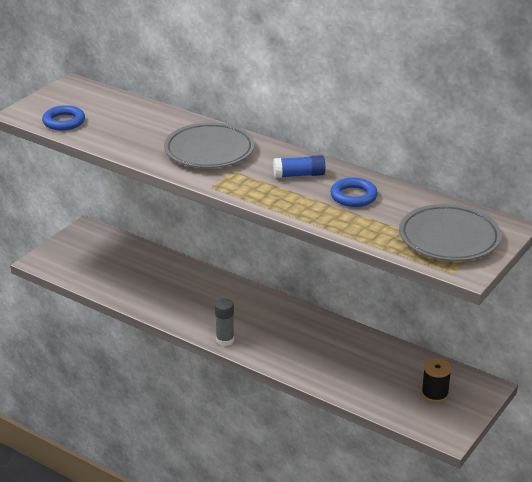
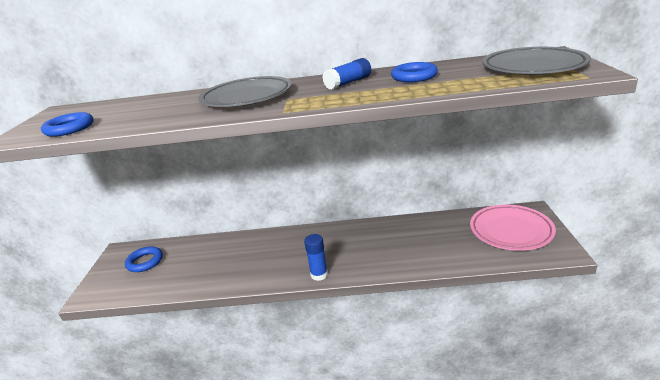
camera: 30 degrees left, 5 degrees down
grey glue stick [215,299,234,346] -> blue glue stick [304,234,328,281]
black spool [421,358,452,403] -> pink plate [470,205,556,251]
none -> blue ring [125,246,163,272]

